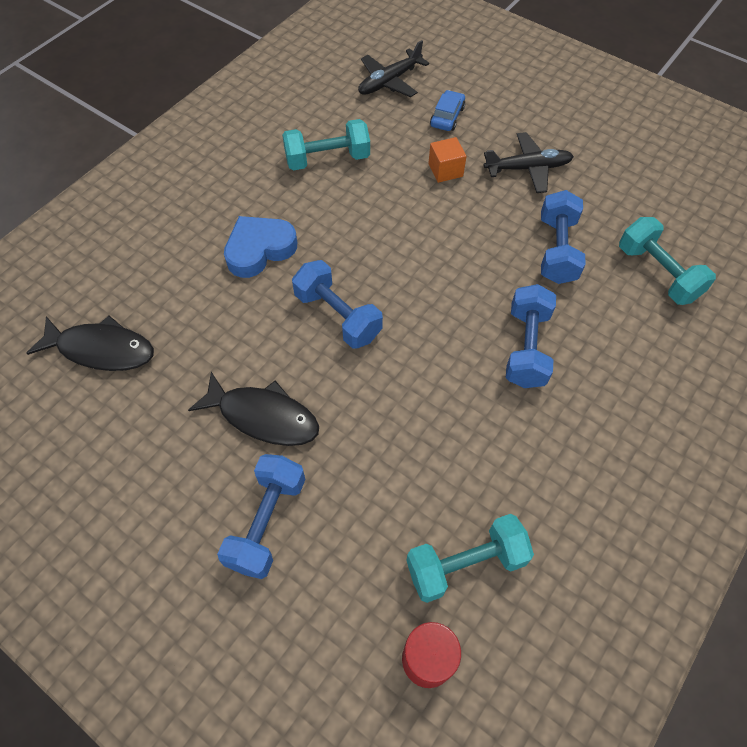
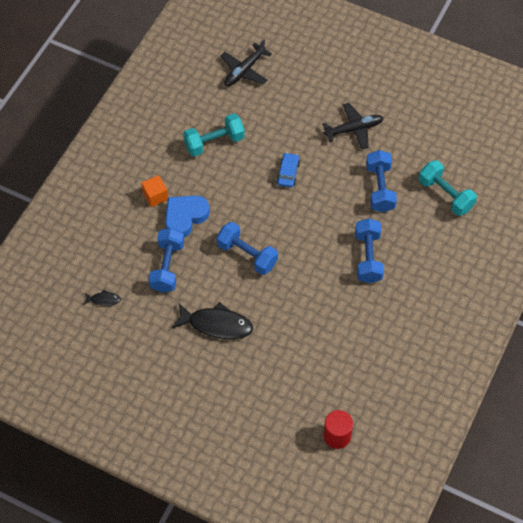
camera: 10 degrees left, 0 degrees up
black fish [26,316,154,371] -> black fish [83,289,121,306], size x0.47
blue dumbbell [217,454,305,579] -> blue dumbbell moved to [149,228,184,293]
turquoise dumbbell [406,514,534,603] -> none
orange cube [428,137,467,183] -> orange cube moved to [141,175,168,207]
blue car [430,90,465,131] -> blue car moved to [276,152,300,188]

